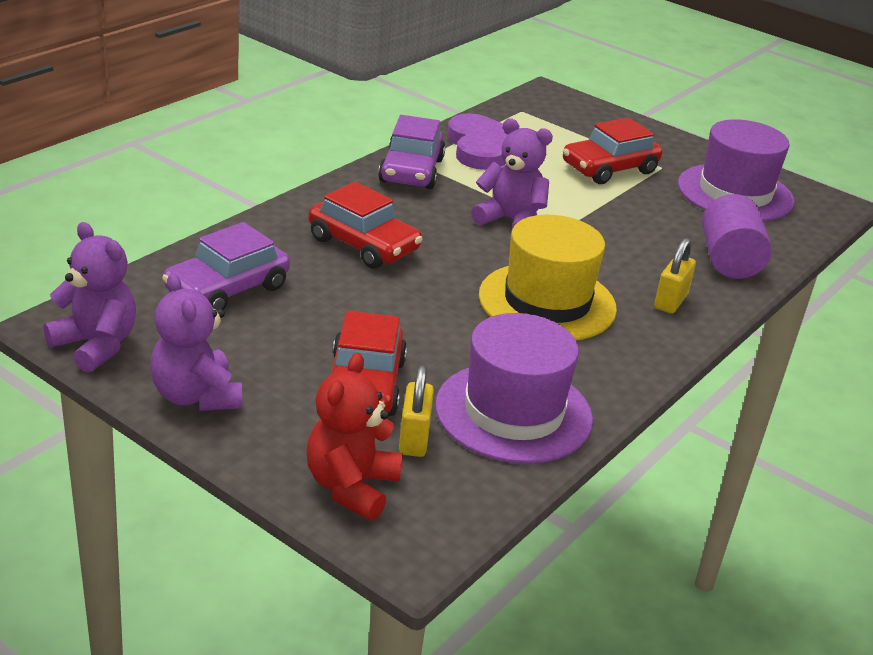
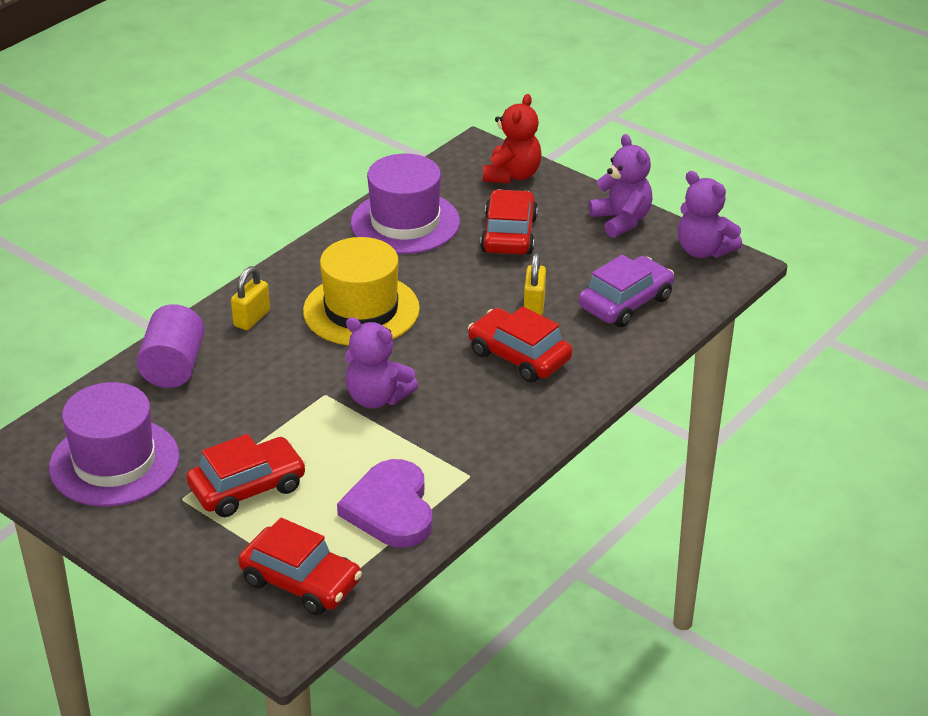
camera: 175 degrees left, 5 degrees up
purple car [378,115,445,189] -> none
yellow padlock [399,365,434,457] -> yellow padlock moved to [524,253,546,316]
none -> red car [238,518,362,615]

